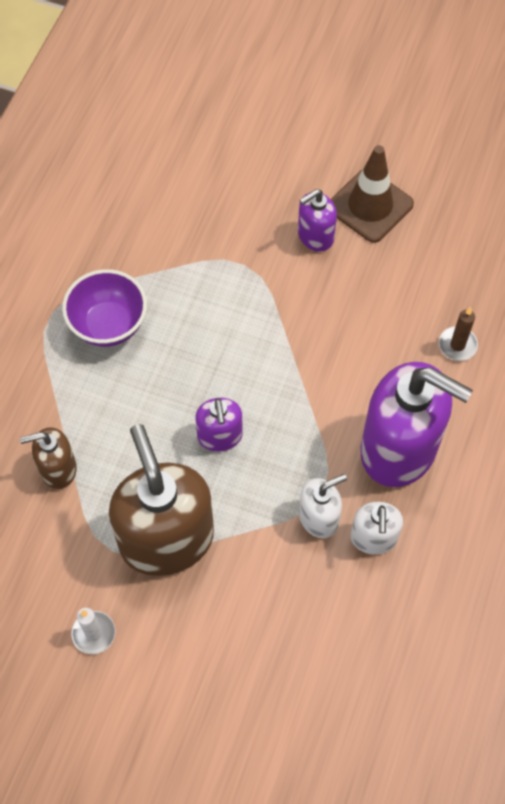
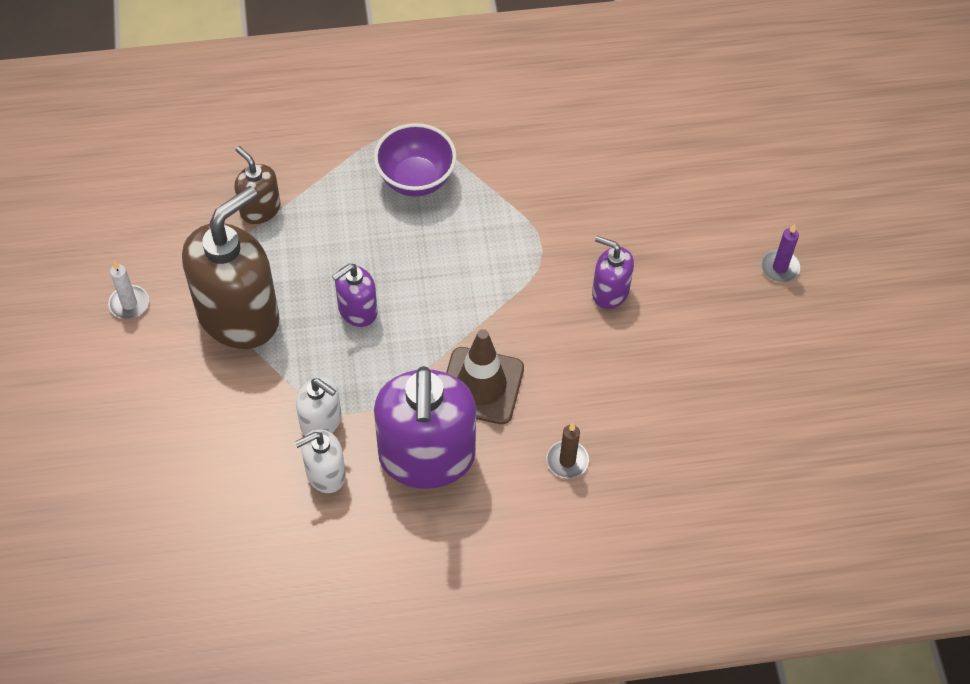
camera: 60 degrees right, 5 degrees down
brown traffic cone [331,145,414,243] -> brown traffic cone moved to [446,329,524,424]
none -> purple candle [761,224,801,283]

